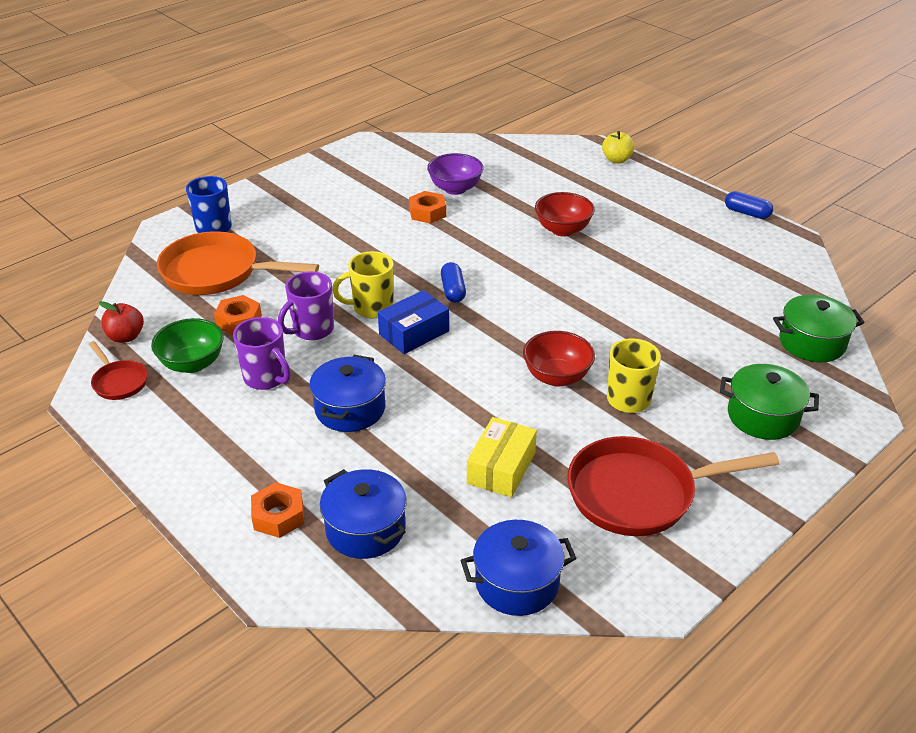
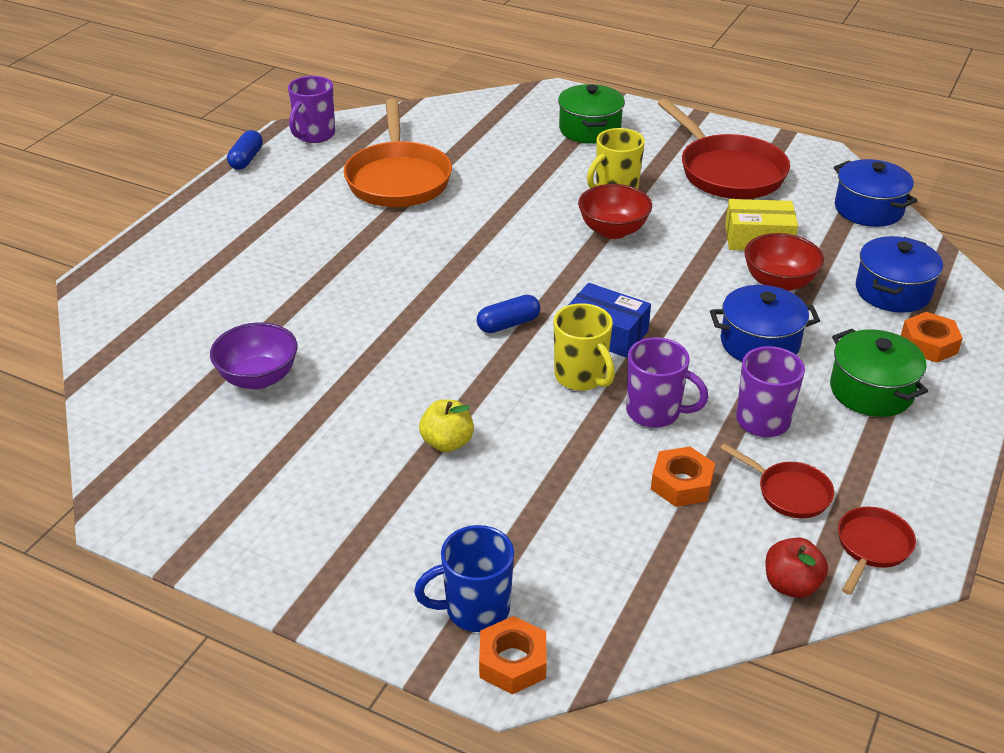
camera: 110 degrees left, 0 degrees up
green bowl [151,318,224,373] -> red pan [720,443,834,518]
orange pan [157,231,319,295] -> orange pan moved to [344,99,452,207]
orange nut [409,191,446,224] -> orange nut moved to [479,616,547,694]
red bowl [535,192,595,237] -> red bowl moved to [744,233,824,291]
yellow apple [602,131,634,163] -> yellow apple moved to [419,399,474,452]
green pot [773,295,865,362] -> green pot moved to [830,329,928,417]
none -> purple mug [288,76,335,143]

